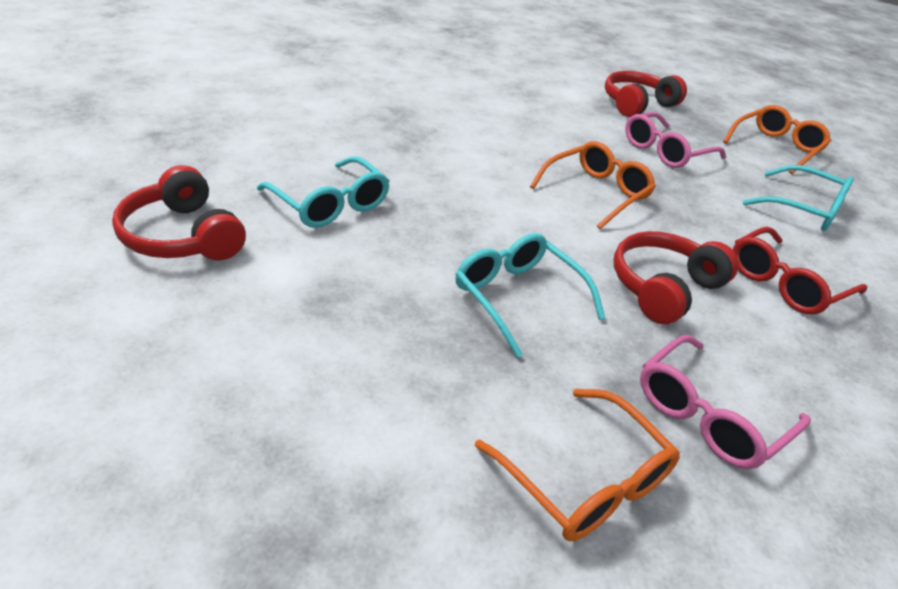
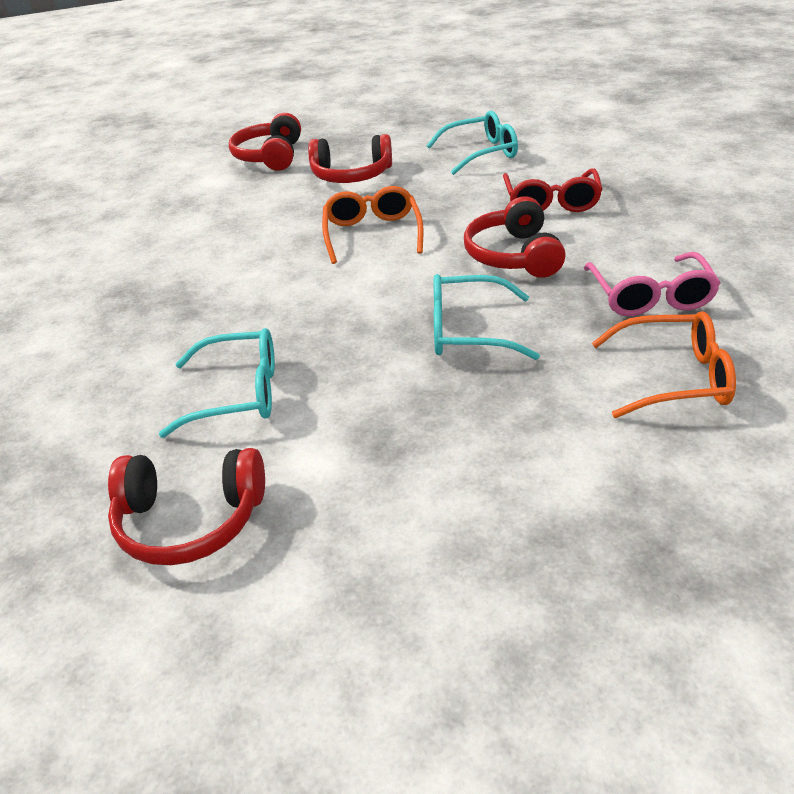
camera: 45 degrees left, 0 degrees up
pink glasses [625,112,726,168] -> red headphones [308,134,392,183]
orange glasses [723,105,831,174] -> none

